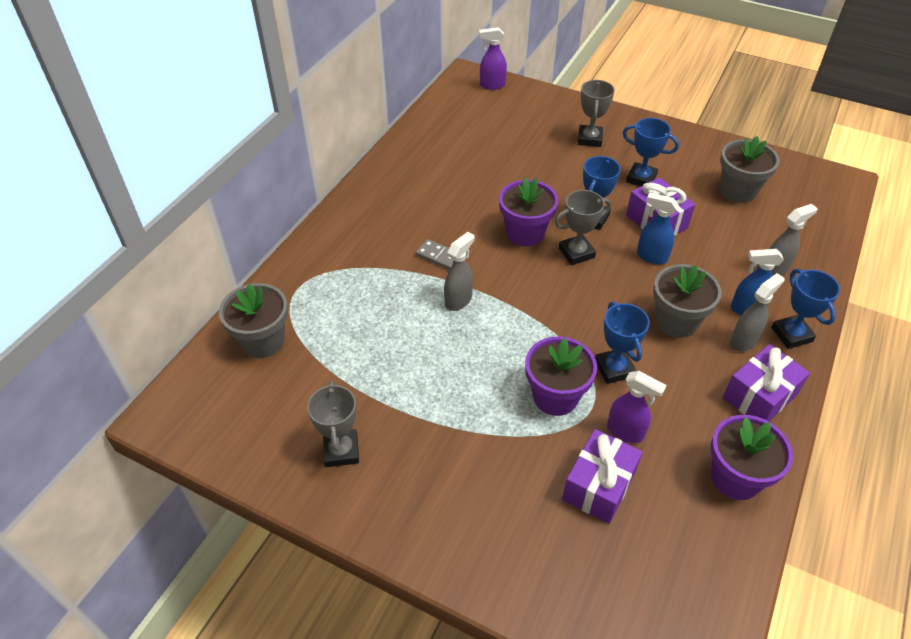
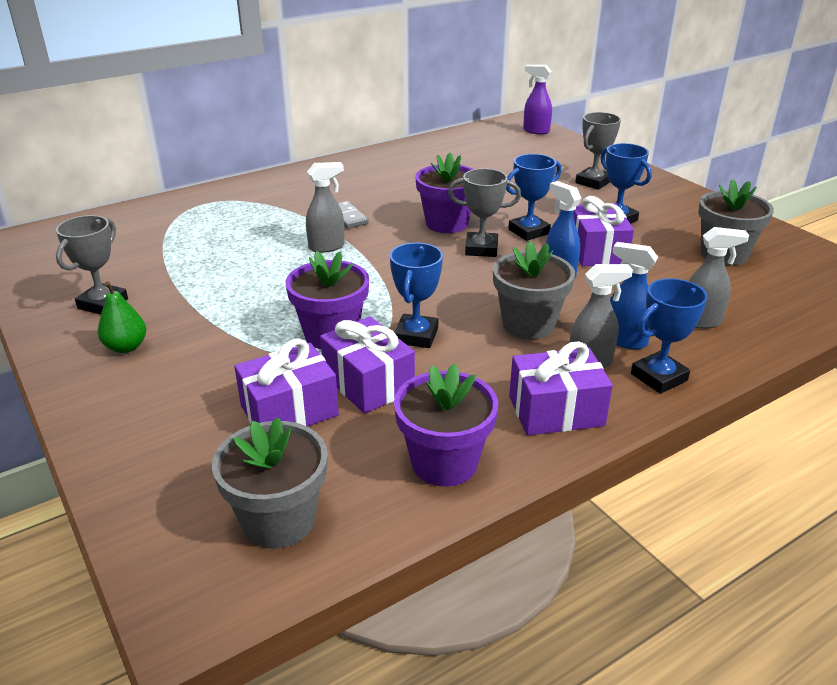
camera: 30 degrees right, 15 degrees down
grey flower pot [219,283,288,358] -> grey flower pot moved to [212,417,328,549]
purple spray bottle [607,371,667,443] -> purple gift [320,316,415,414]
blue trophy [771,268,840,349] -> blue trophy turned 45 degrees clockwise [631,278,707,394]
none -> green pear [98,281,146,353]

